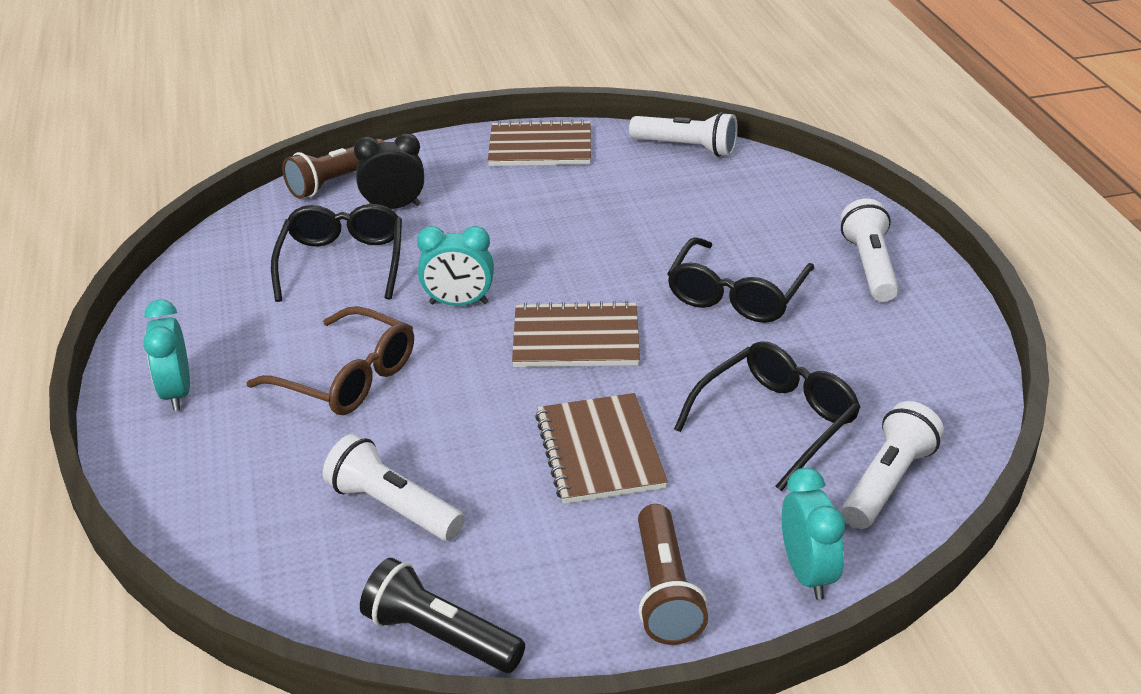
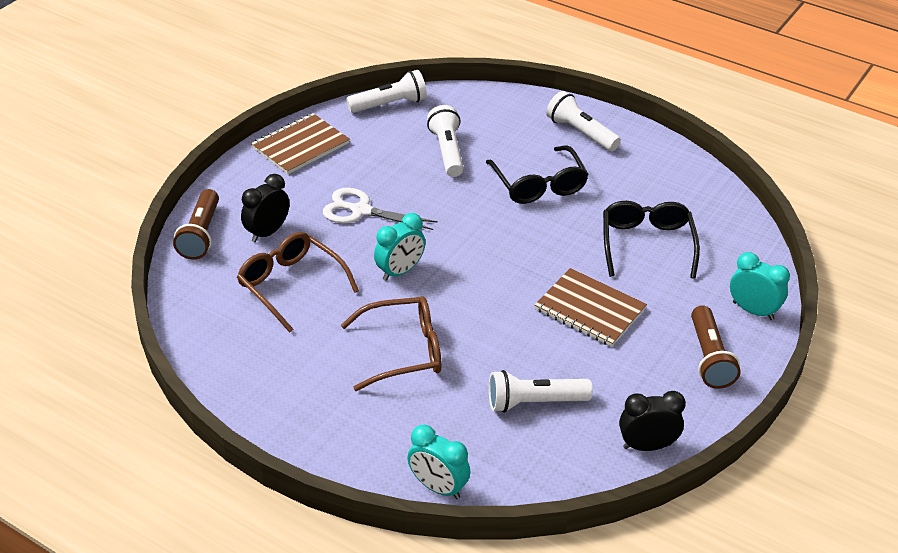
camera: 45 degrees left, 5 degrees up
turquoise clock [143,299,190,411] -> turquoise clock moved to [408,425,471,499]
black glasses [271,204,402,302] -> brown glasses [237,232,359,333]
black flashlight [360,558,525,673] -> black clock [619,391,686,451]
brown notebook [512,301,640,367] -> none
brown flashlight [638,504,708,645] -> brown flashlight turned 45 degrees clockwise [691,305,741,389]
white flashlight [842,401,944,529] -> white flashlight moved to [427,105,464,177]
none -> white scissors [323,188,438,230]

